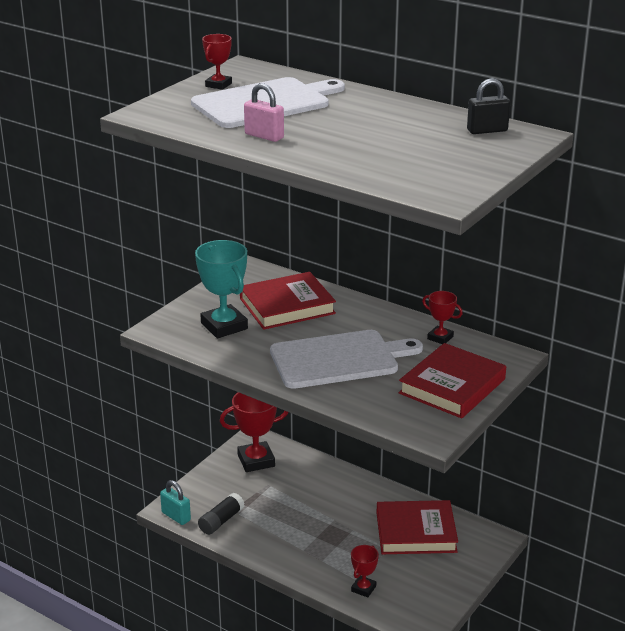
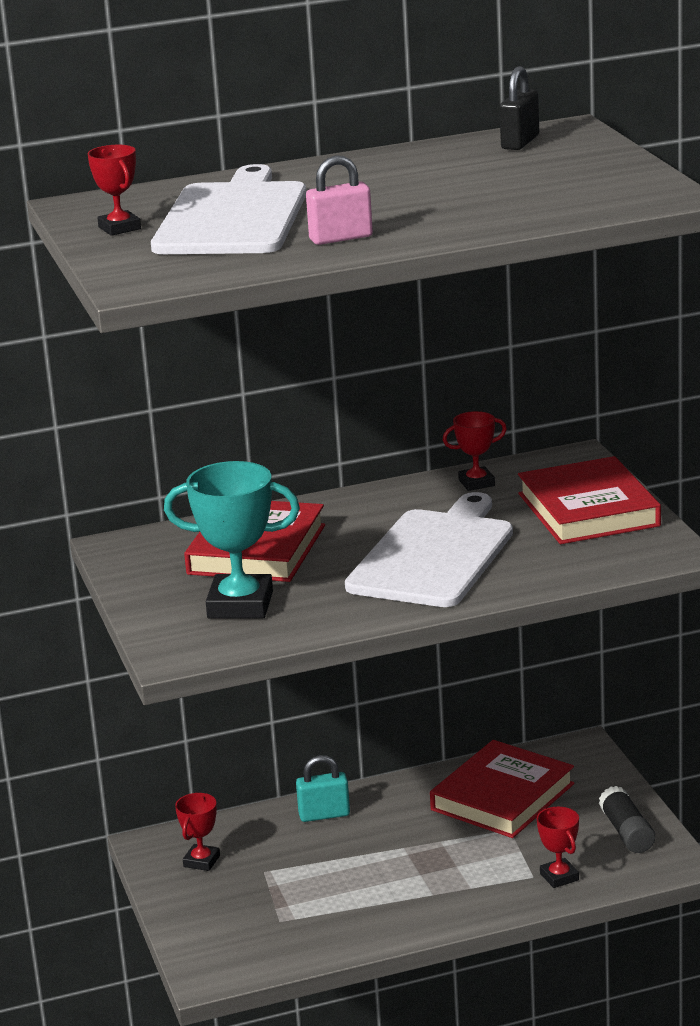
camera: 50 degrees left, 5 degrees down
turquoise padlock [160,480,191,525] -> turquoise padlock moved to [296,755,350,822]
black glue stick [198,493,245,535] -> black glue stick moved to [599,786,655,853]
red trophy [220,392,288,472] -> red trophy [175,793,220,871], size x0.54

